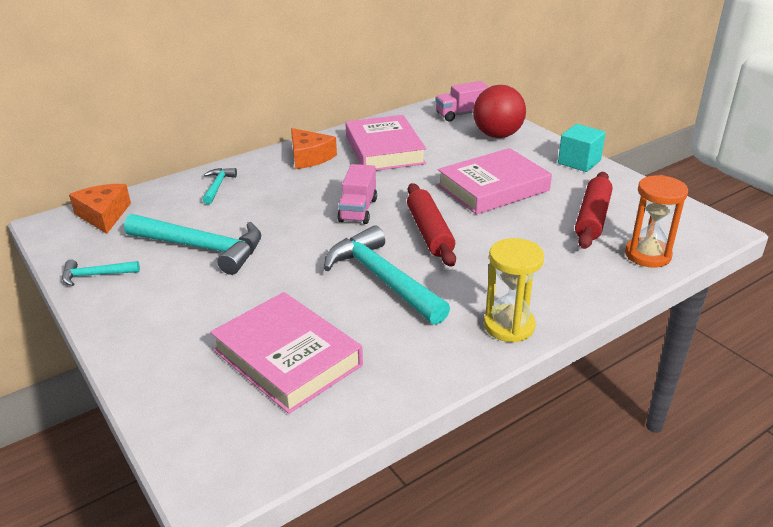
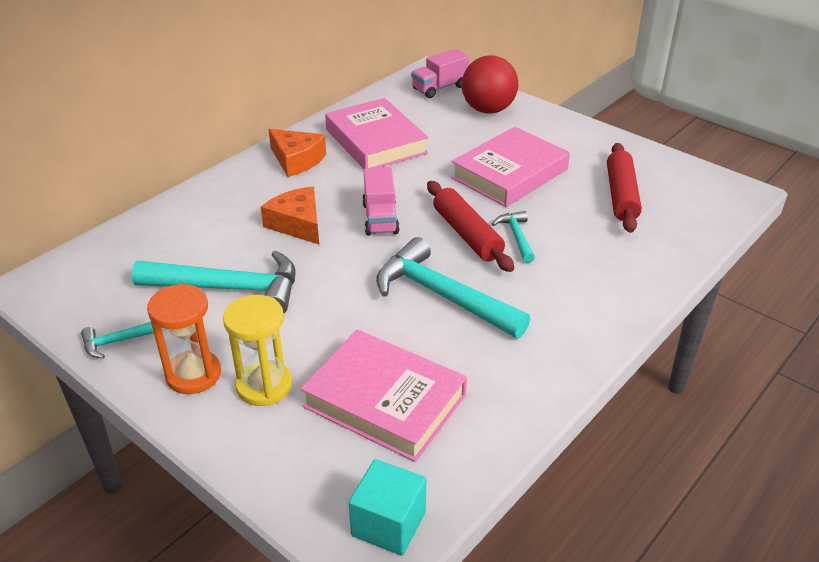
camera: 15 degrees left, 5 degrees up
orange cheese [69,184,131,234] -> orange cheese moved to [261,186,319,244]
turquoise hammer [202,168,237,204] -> turquoise hammer moved to [492,211,535,263]
yellow hourglass [484,238,544,343] -> yellow hourglass moved to [223,295,292,406]
turquoise cube [558,124,606,172] -> turquoise cube moved to [349,459,426,556]
orange hourglass [625,175,688,268] -> orange hourglass moved to [147,283,221,394]

